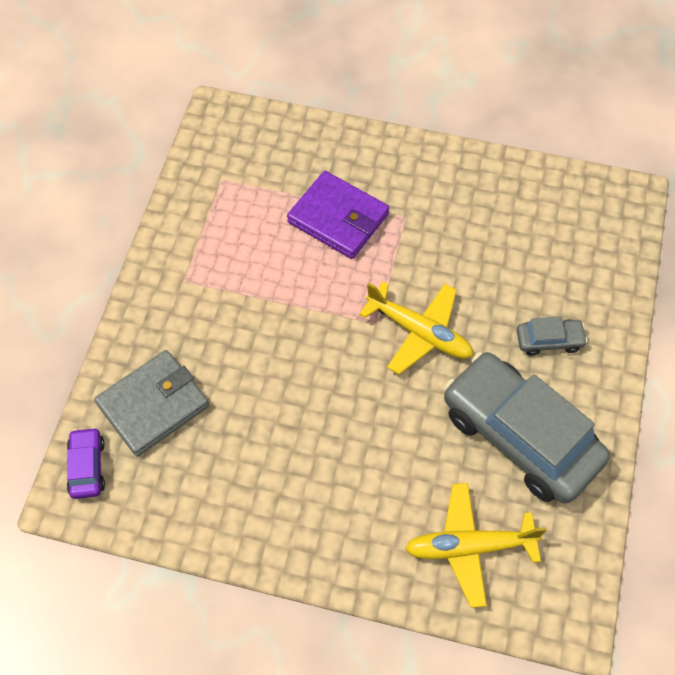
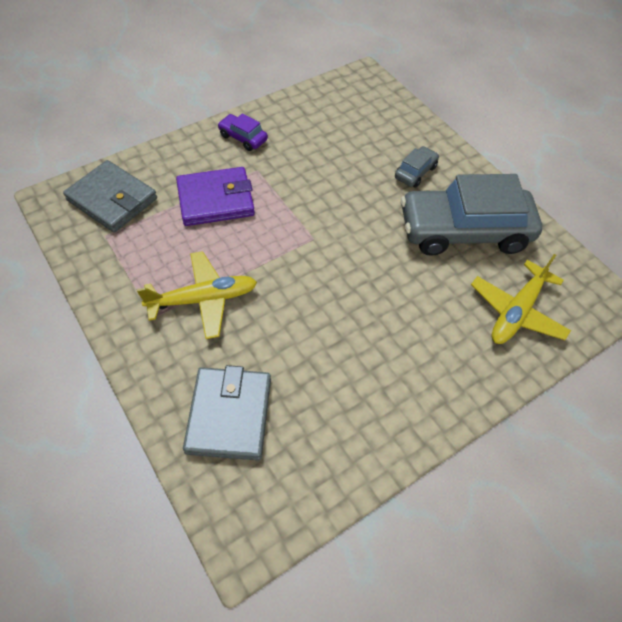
camera: 50 degrees left, 5 degrees down
purple car [67,427,105,499] -> purple car moved to [218,113,268,151]
yellow plane [359,282,474,374] -> yellow plane moved to [137,251,257,339]
none -> grey wallet [63,160,157,233]

